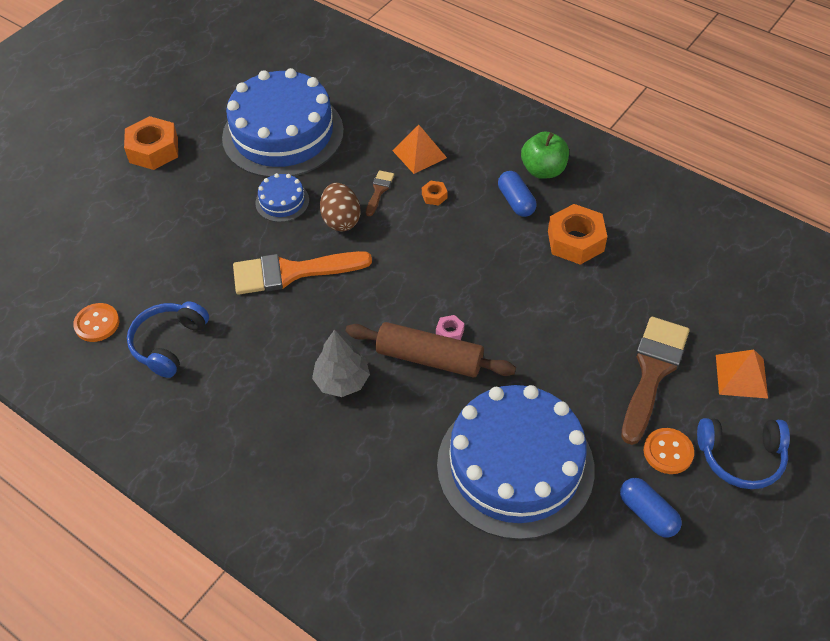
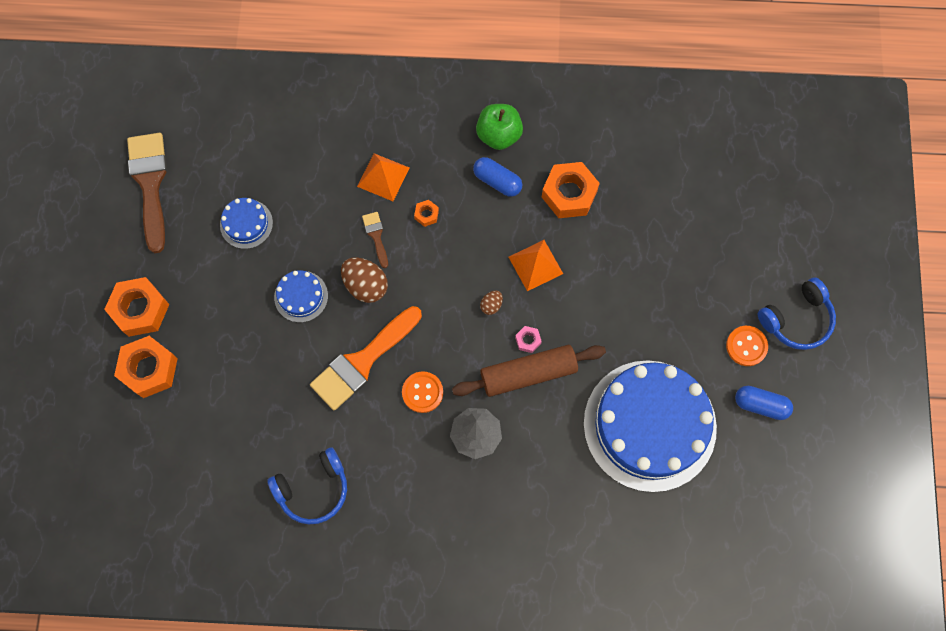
camera: 35 degrees left, 20 degrees up
orange button [73,303,119,342] -> orange button moved to [402,371,443,413]
blue headphones [127,301,209,378] -> blue headphones turned 105 degrees counterclockwise [267,447,347,524]
blue cake [222,68,344,177] -> blue cake [220,198,273,249], size x0.42
brown brush [621,317,689,445] -> brown brush moved to [127,133,167,253]
orange pyramid [716,350,768,399] -> orange pyramid moved to [509,240,563,291]
none -> orange nut [114,336,178,398]
none -> brown egg [480,290,503,315]

